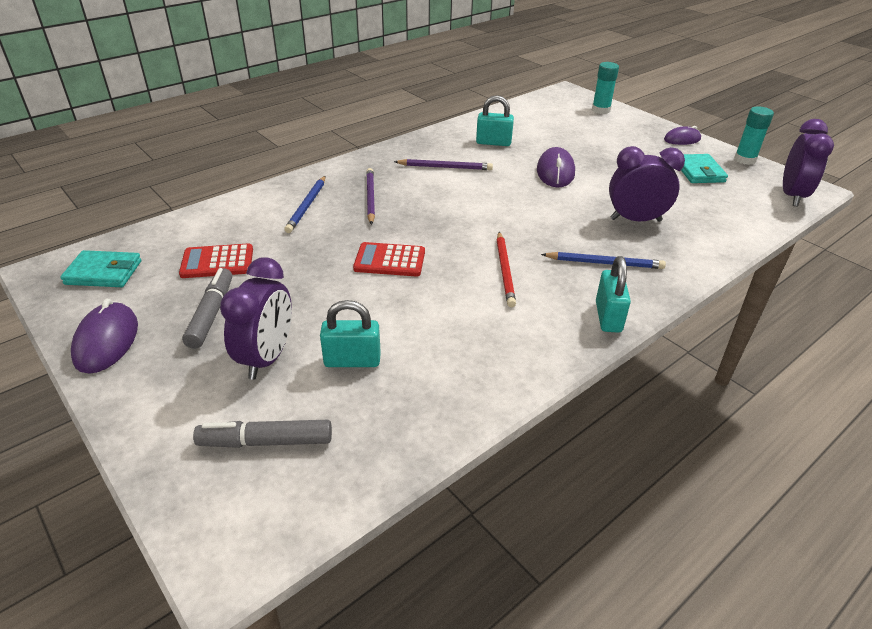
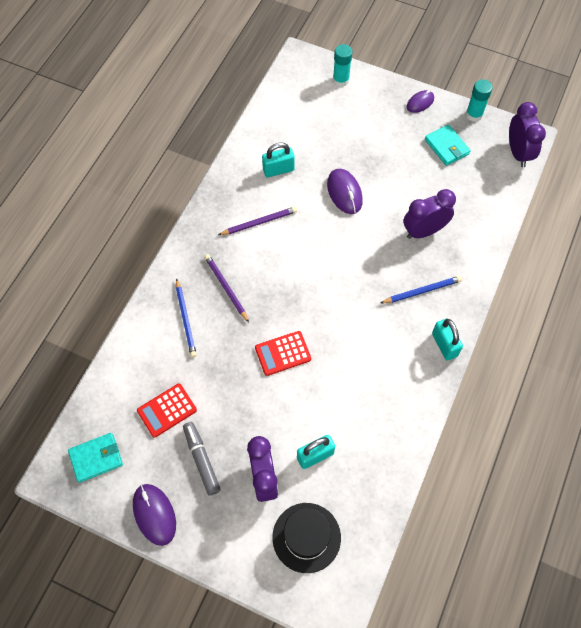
camera: 25 degrees left, 25 degrees up
grey marker [193,420,332,448] -> black hat [272,503,341,573]
red pencil [497,232,516,307] -> none

